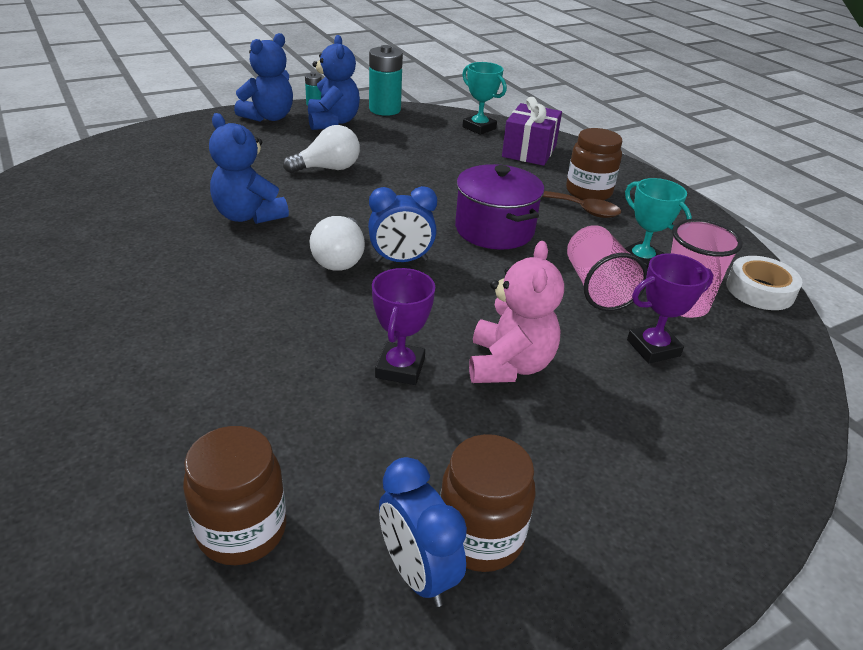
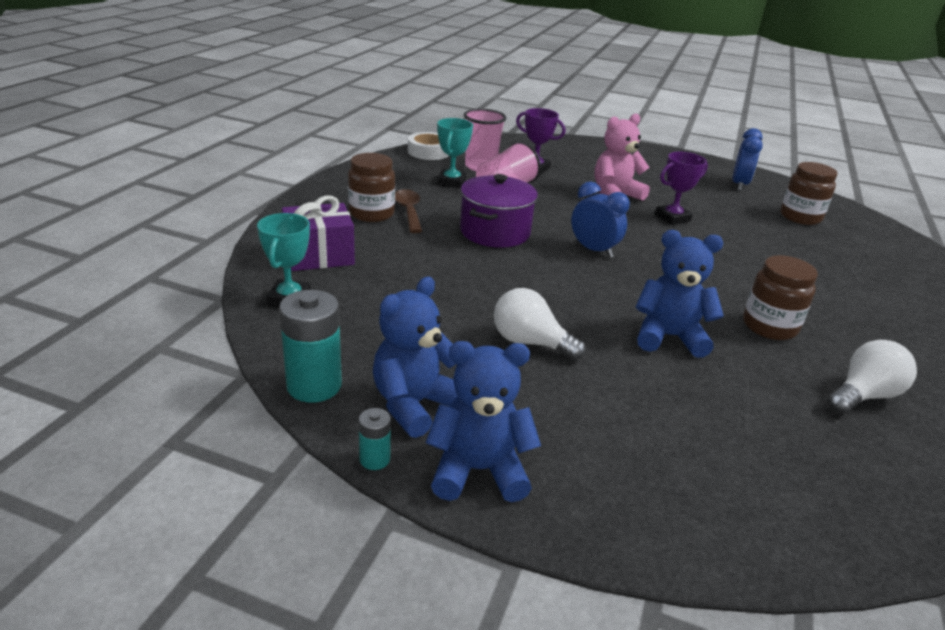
camera: 130 degrees left, 5 degrees down
blue teddy bear [209,113,289,224] -> blue teddy bear turned 90 degrees counterclockwise [636,230,724,358]
white light bulb [310,216,365,271] -> white light bulb moved to [827,340,917,414]
brown jar [440,434,535,572] -> brown jar moved to [743,255,818,340]

